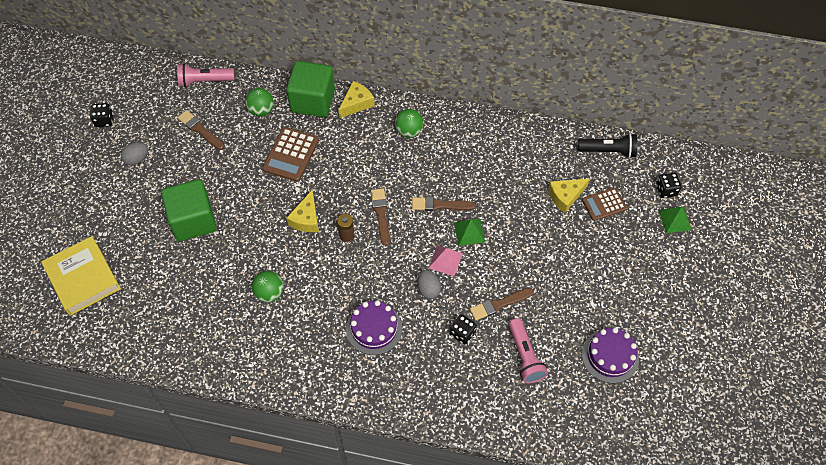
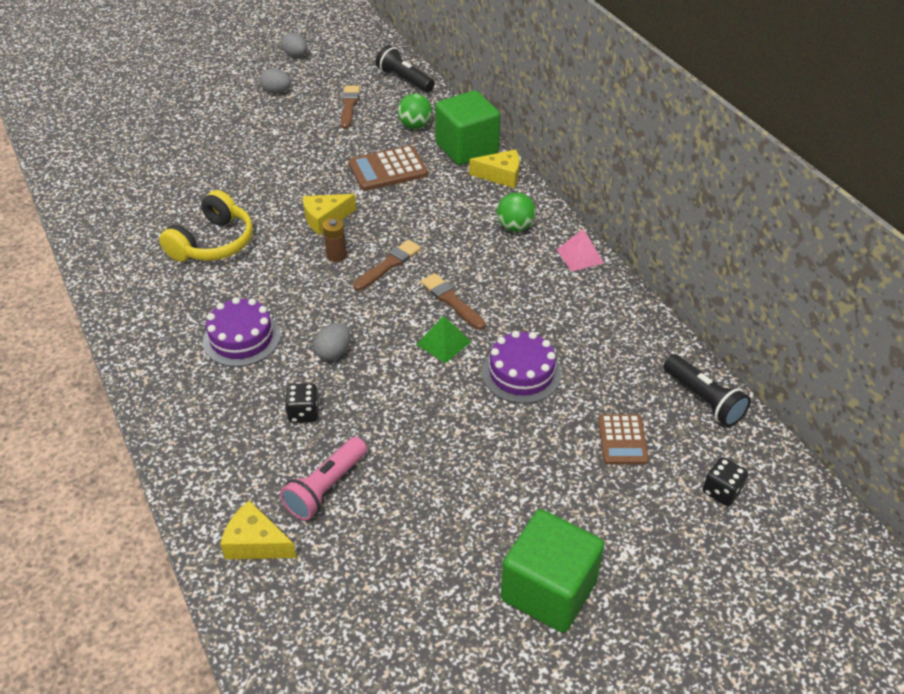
camera: 50 degrees right, 15 degrees down
yellow book [41,236,121,316] -> none
black dice [90,103,113,127] -> grey egg [281,32,307,57]
green cube [161,179,217,241] -> green cube moved to [501,509,604,632]
pink flashlight [177,64,234,87] -> black flashlight [376,45,435,92]
green ball [252,271,284,302] -> yellow headphones [159,190,253,262]
pink pyramid [429,245,463,276] -> pink pyramid moved to [556,229,604,272]
brown brush [470,288,534,321] -> none
yellow cheese [548,179,590,213] -> yellow cheese moved to [220,500,297,559]
brown calculator [582,188,627,221] -> brown calculator turned 120 degrees counterclockwise [598,414,649,464]
purple cake [582,327,639,383] -> purple cake moved to [482,331,561,404]
green pyramid [659,207,692,233] -> none

